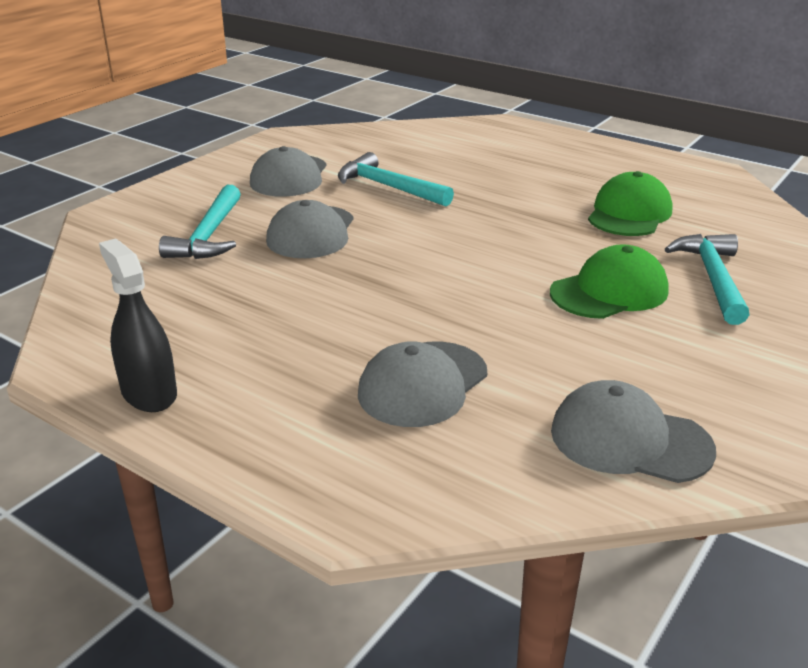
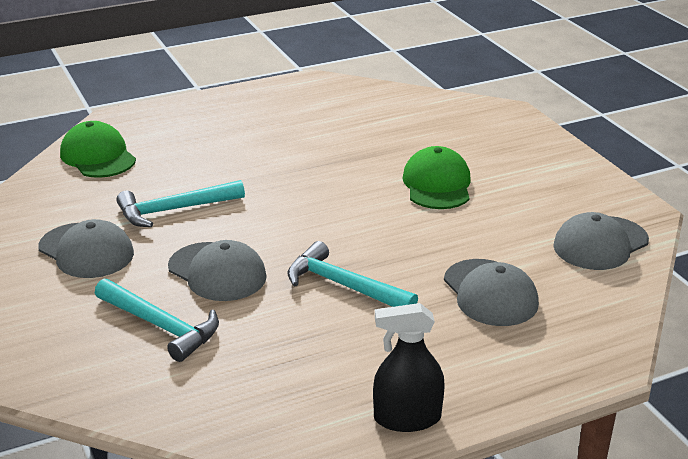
camera: 60 degrees left, 0 degrees up
green cap [588,171,673,236] -> green cap moved to [60,121,136,178]
turquoise hammer [665,234,750,325] -> turquoise hammer moved to [287,241,418,307]

